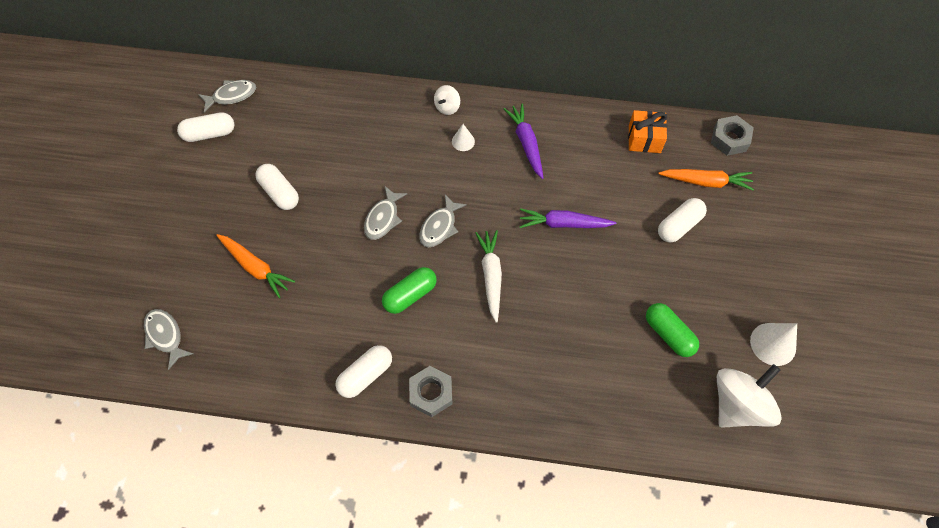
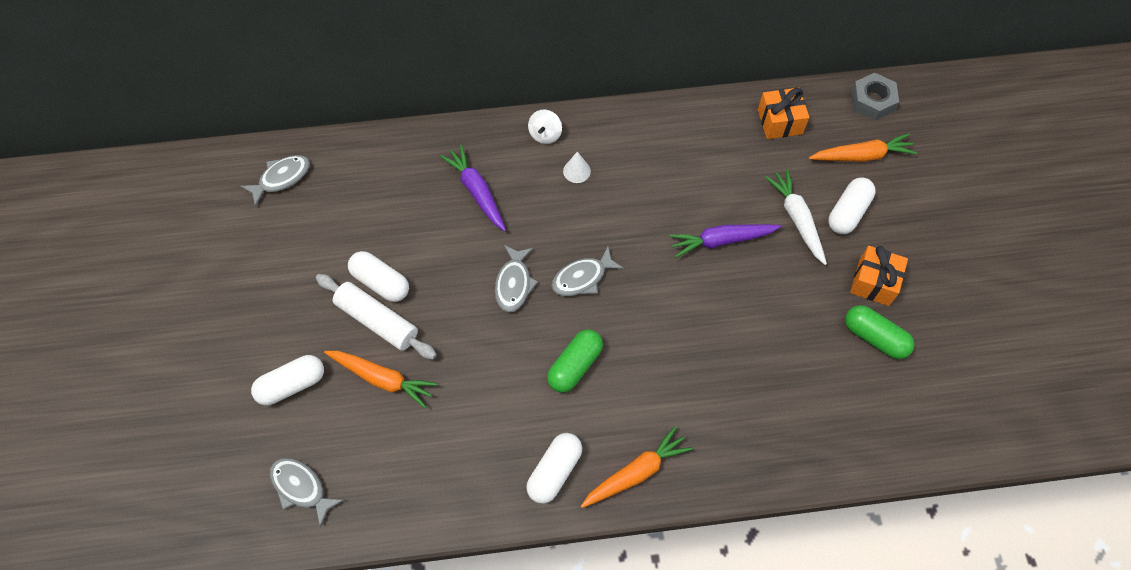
camera: 15 degrees left, 0 degrees up
white capsule [177,112,234,142] -> white capsule moved to [251,355,324,406]
grey nut [409,366,452,417] -> orange carrot [581,426,693,508]
grey fish [419,195,467,247] -> grey fish turned 45 degrees clockwise [552,247,624,296]
white carrot [475,230,502,322] -> white carrot moved to [765,169,827,265]
purple carrot [504,103,543,179] -> purple carrot moved to [440,145,506,231]
white spinning top [717,364,782,428] -> none
white cone [750,323,797,366] -> none
none -> white rolling pin [316,274,437,360]
none -> orange gift [850,246,908,306]

